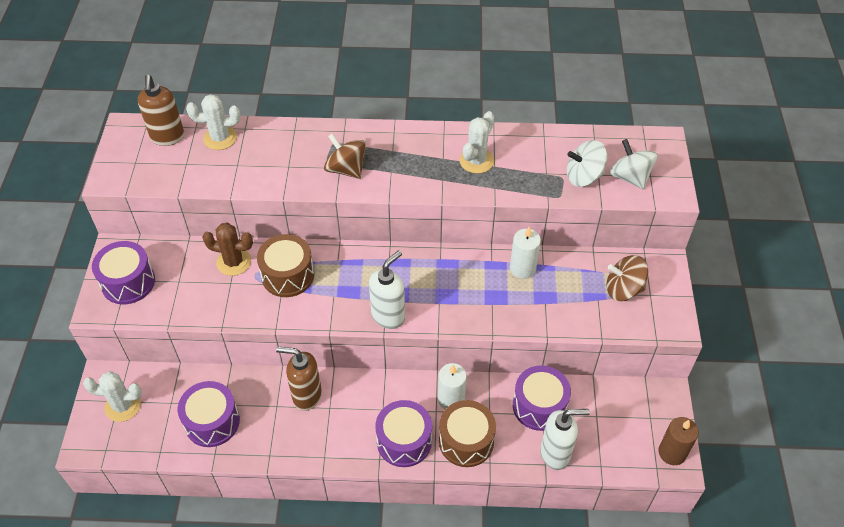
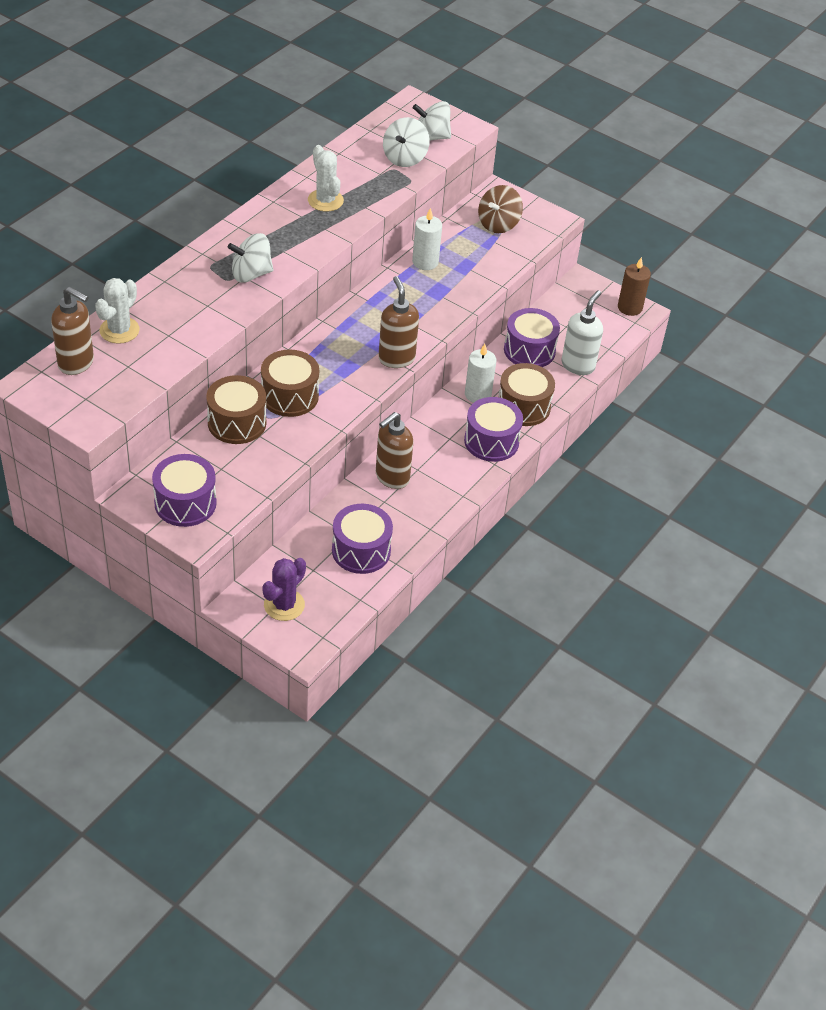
camera: 60 degrees left, 5 degrees down
white cactus [83,371,142,422] -> purple cactus [262,558,306,621]
brown cactus [202,223,253,276] -> brown drum [206,375,266,444]
brown spinning top [324,133,366,179] -> white spinning top [228,233,273,283]
white soap dispenser [369,250,405,329] -> brown soap dispenser [378,276,419,368]

